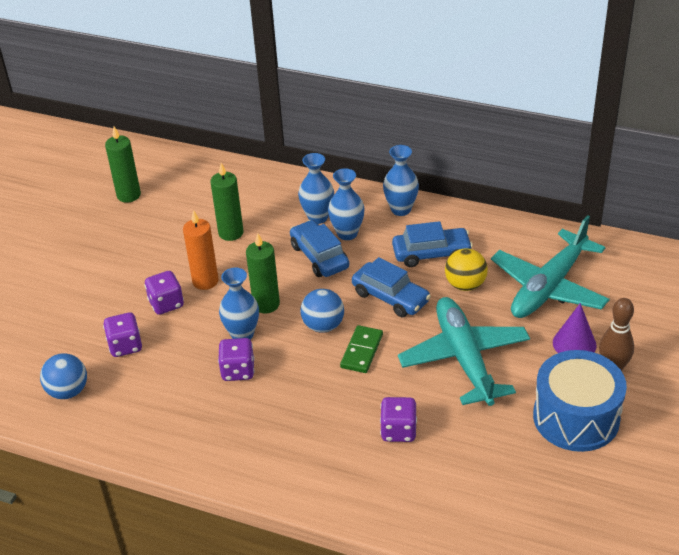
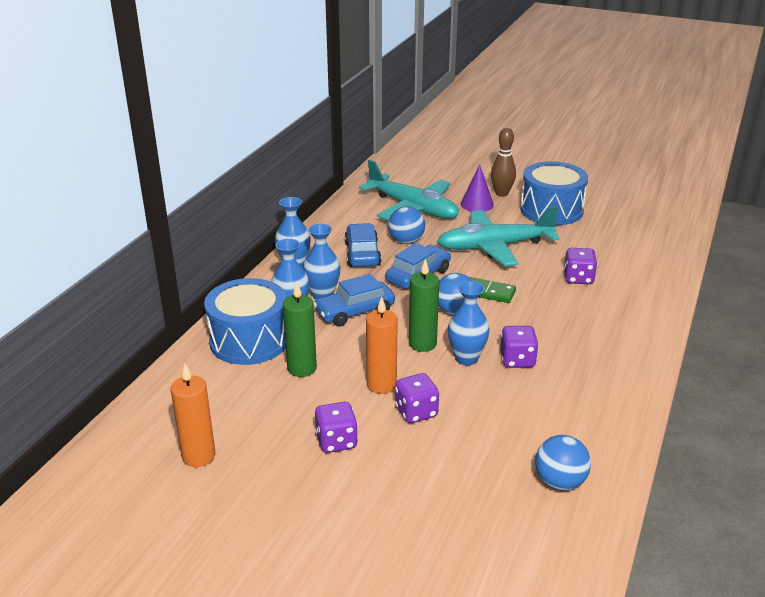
camera: 90 degrees left, 10 degrees down
purple dice [103,313,142,357] -> purple dice moved to [315,402,358,453]
green candle [105,127,141,203] -> orange candle [171,364,215,467]
yellow ball [445,248,488,291] -> blue ball [388,206,425,244]
none -> blue drum [204,278,286,365]

